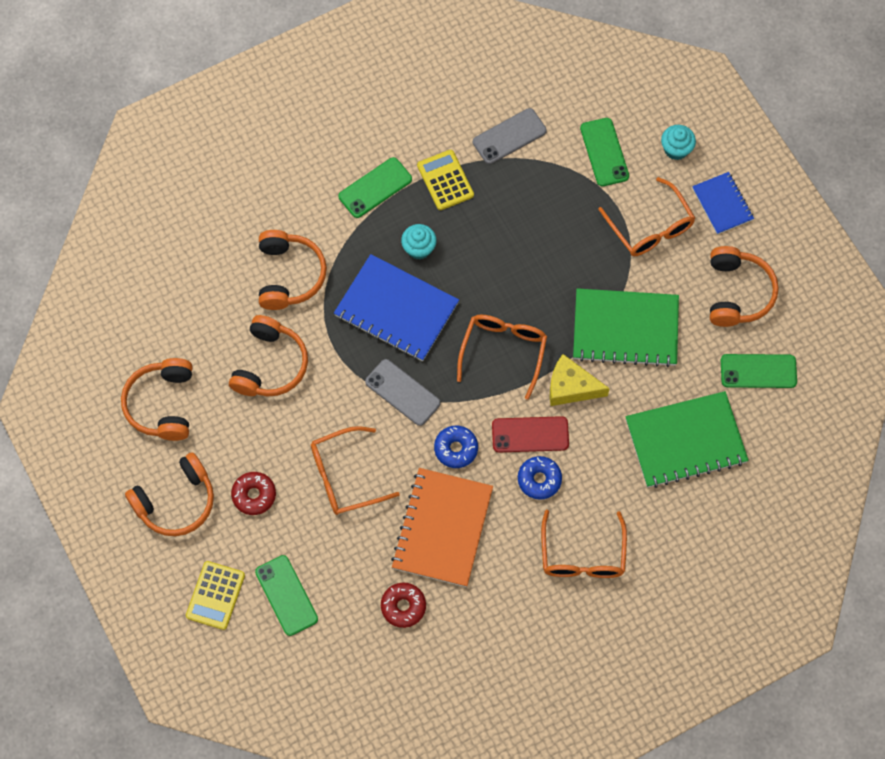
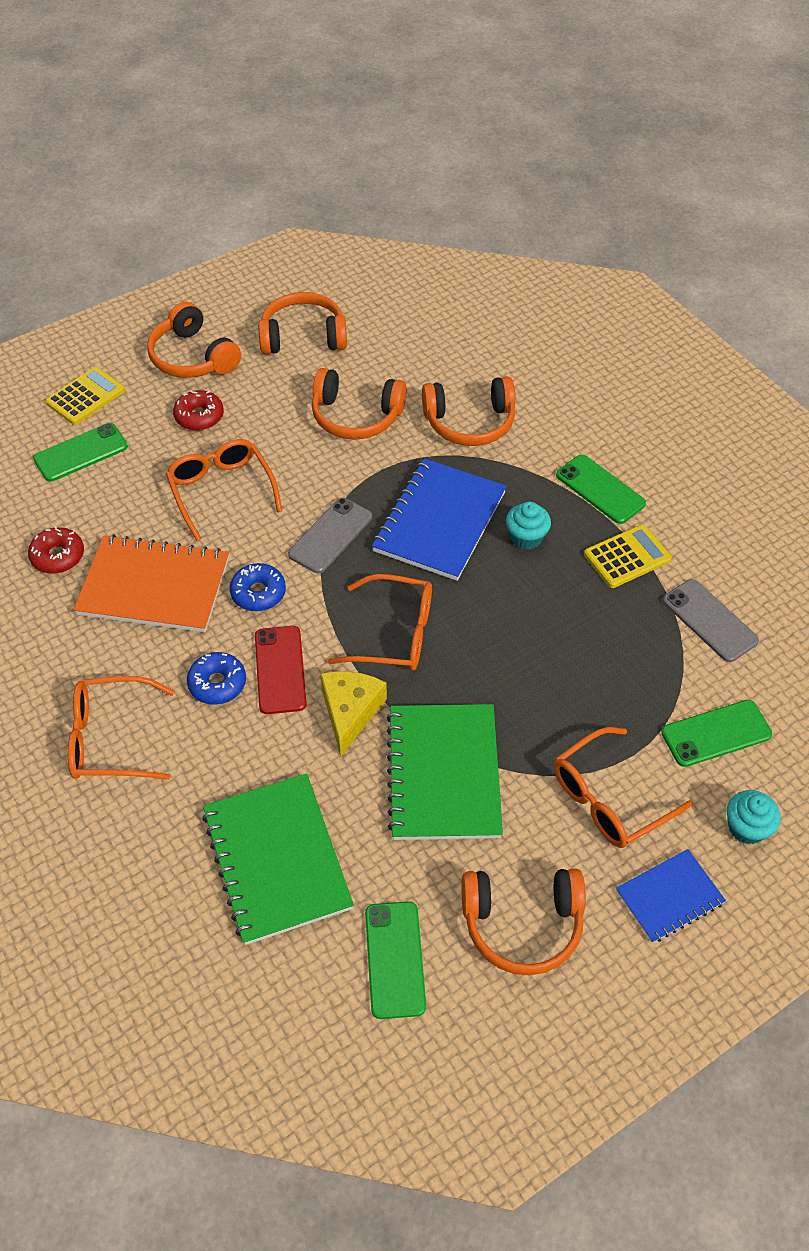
camera: 85 degrees right, 15 degrees down
yellow calculator [186,561,245,630] -> yellow calculator turned 120 degrees clockwise [45,367,125,425]

